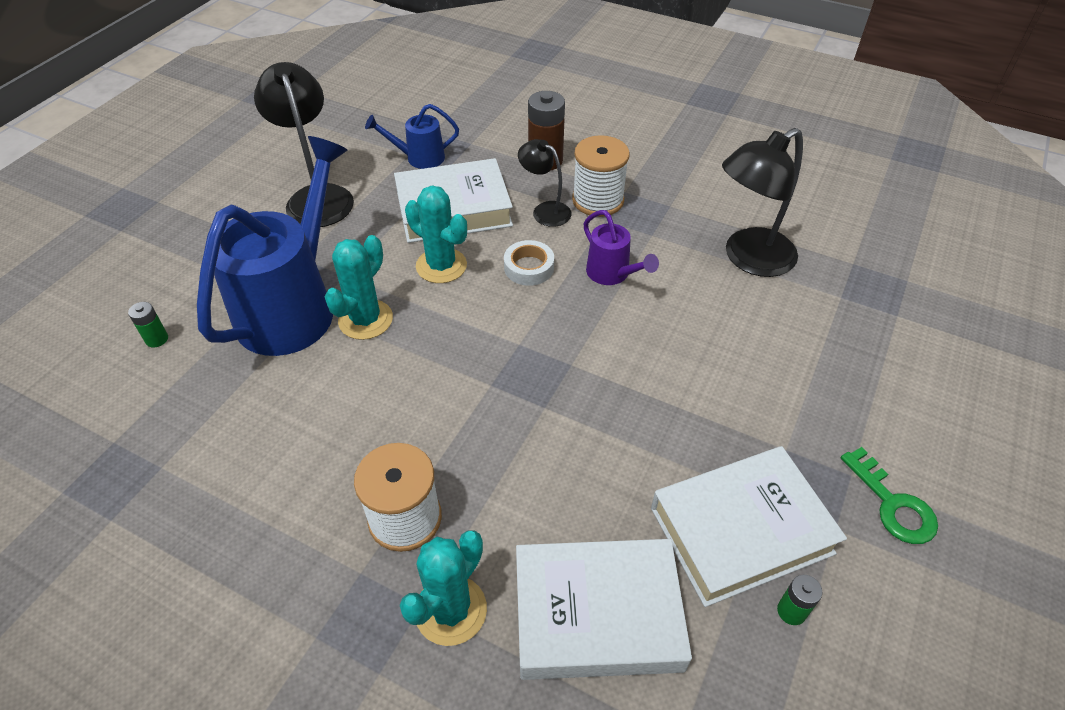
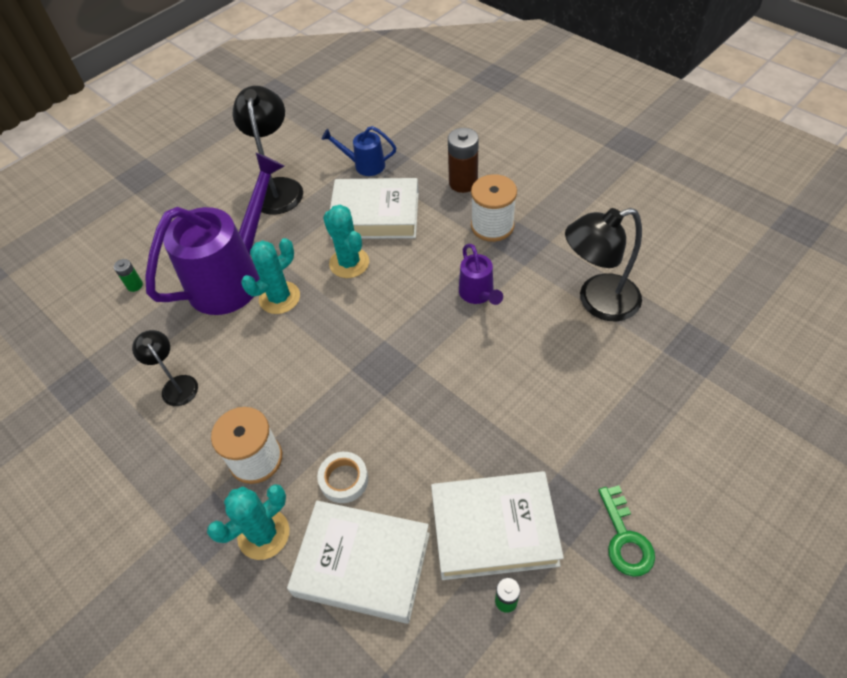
camera: 20 degrees right, 5 degrees up
blue watering can [197,136,348,356] -> purple watering can [145,153,285,315]
white tape [504,240,554,286] -> white tape moved to [317,452,368,503]
black lamp [518,139,572,227] -> black lamp moved to [132,330,198,406]

